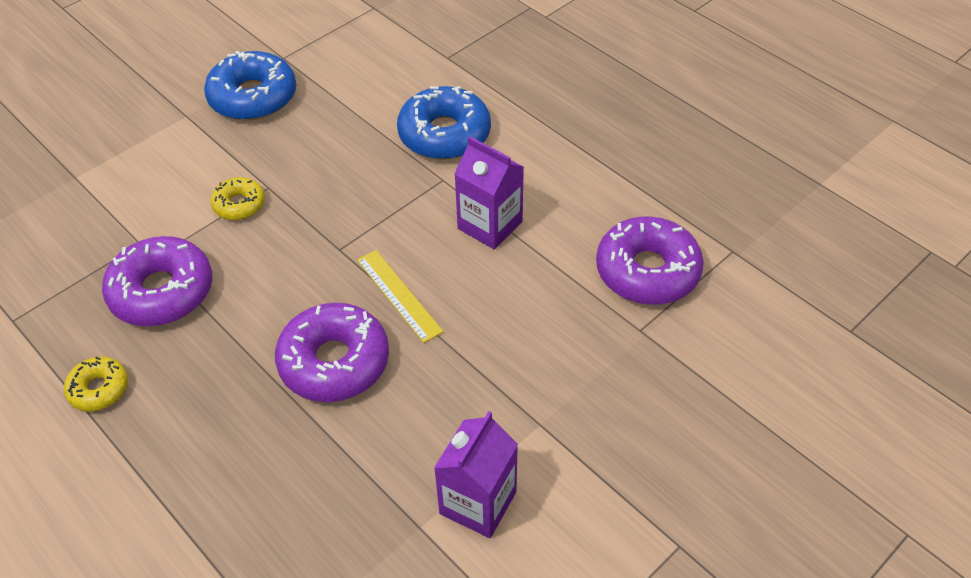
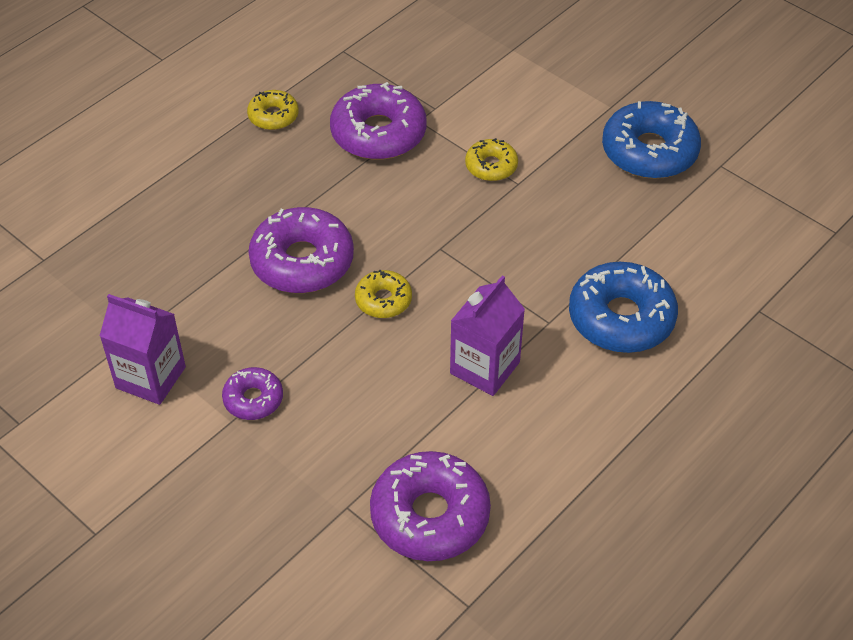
camera: 85 degrees right, 0 degrees up
yellow ruler [357,250,443,343] -> yellow donut [355,270,412,318]
none -> purple donut [222,367,283,420]

